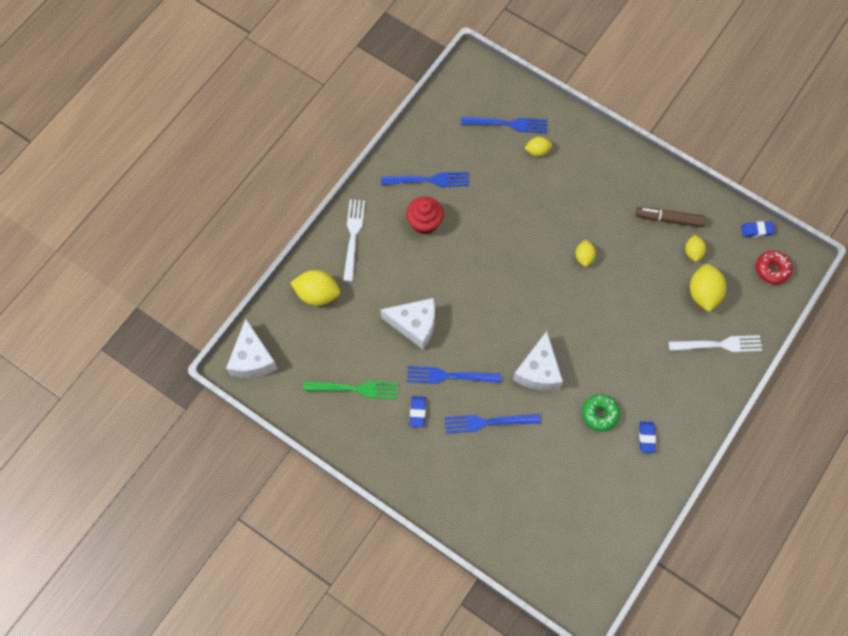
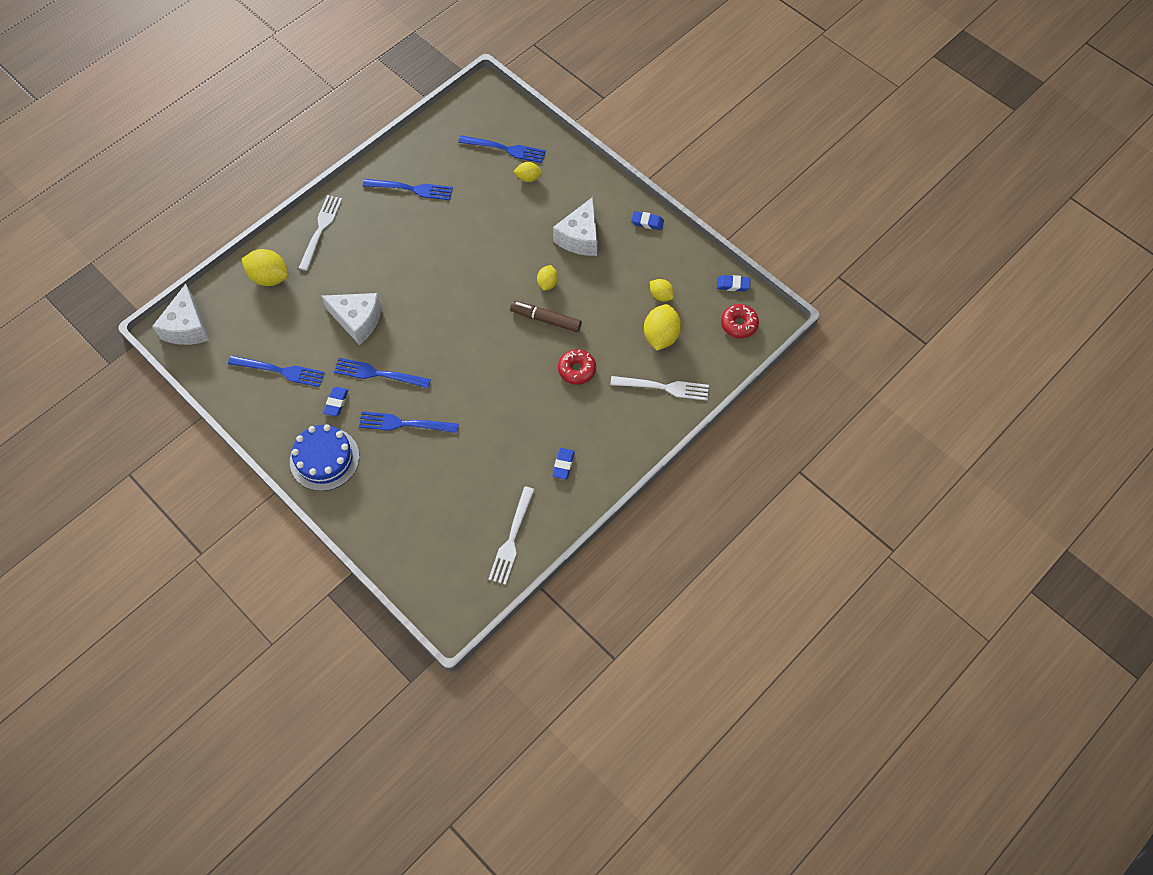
camera: 10 degrees right, 5 degrees down
green fork [303,381,398,399] -> blue fork [228,355,325,387]
red cupcake [406,196,444,235] -> none
white cheese [513,331,563,391] -> white cheese moved to [553,197,597,256]
green donut [582,394,620,431] -> none
brown marker [636,207,706,228] -> brown marker moved to [510,301,582,332]
yellow lemon [685,235,706,262] -> yellow lemon turned 60 degrees counterclockwise [650,279,674,301]
none -> blue cake [290,424,359,491]
none -> white fork [488,486,535,585]
none -> red donut [558,349,596,385]
none -> blue eraser [631,211,664,230]

